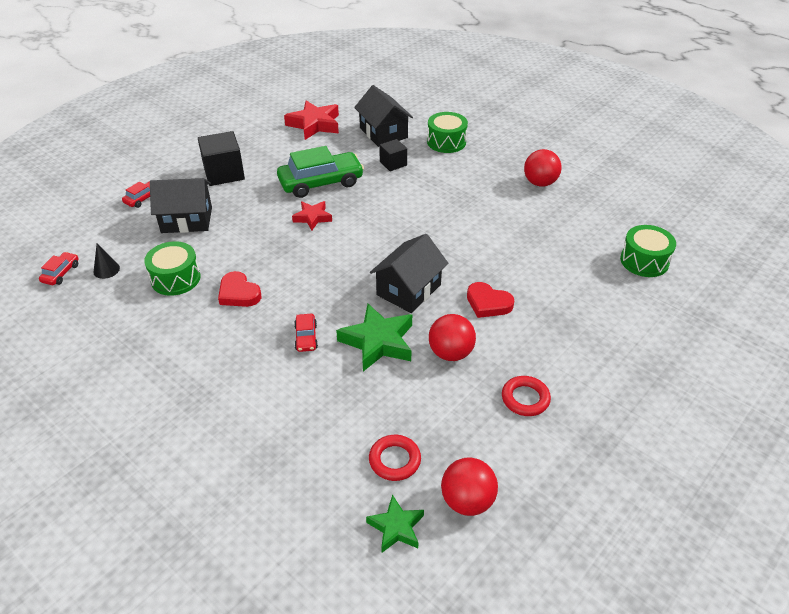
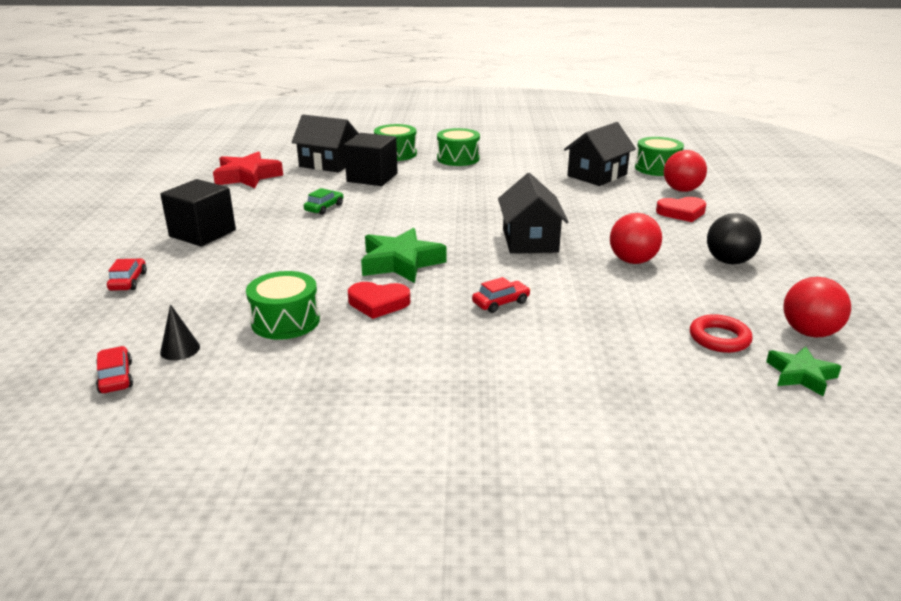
camera: 40 degrees left, 15 degrees down
black house [150,178,212,233] -> black house moved to [564,122,636,186]
green car [277,146,364,198] -> green car [304,188,343,215], size x0.46
red star [292,201,332,230] -> none
red car [294,314,318,352] -> red car turned 75 degrees counterclockwise [472,277,531,313]
green star [336,304,412,372] -> green star moved to [361,228,447,283]
black cube [379,139,407,171] -> black cube [344,133,398,186], size x1.71
red heart [467,282,514,318] -> red heart moved to [656,197,707,222]
red ring [502,376,551,416] -> black ball [707,213,761,264]
red ball [524,149,561,187] -> red ball moved to [664,150,707,192]
none -> green drum [437,128,480,166]

